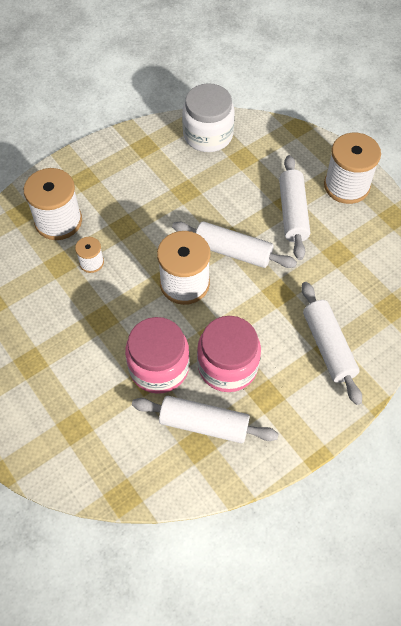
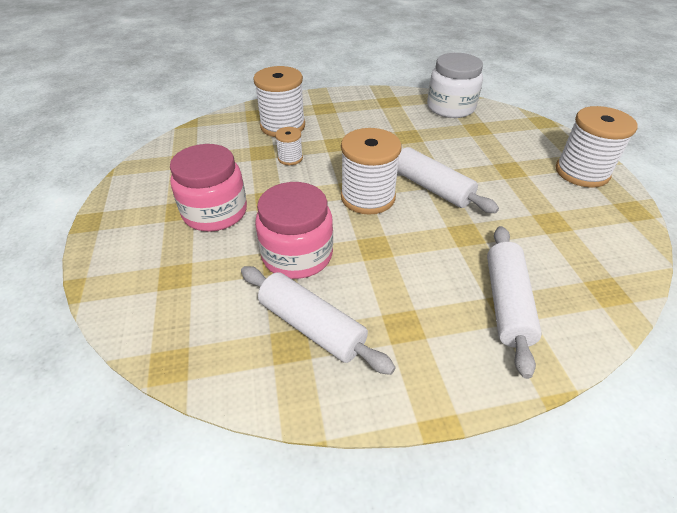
camera: 25 degrees right, 15 degrees down
pink jar [197,316,261,392] -> pink jar moved to [170,144,247,232]
white rolling pin [279,155,310,260] -> none

